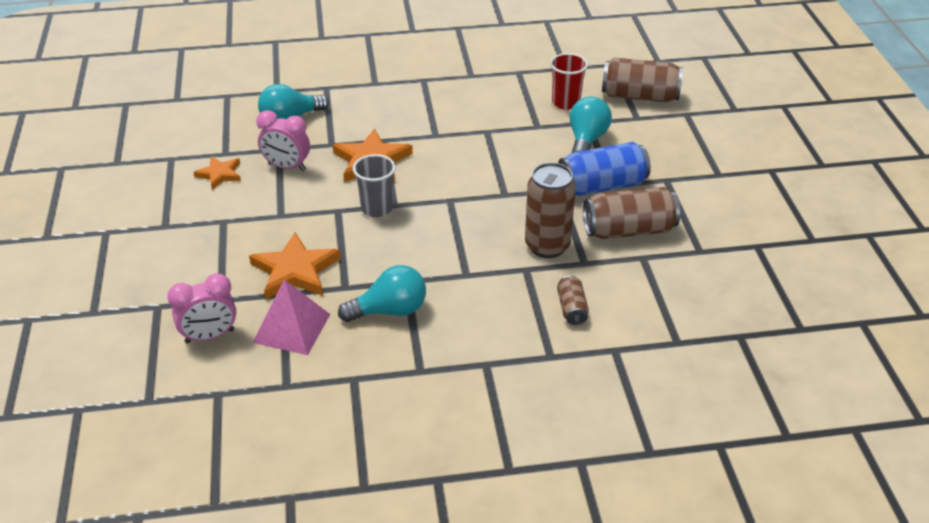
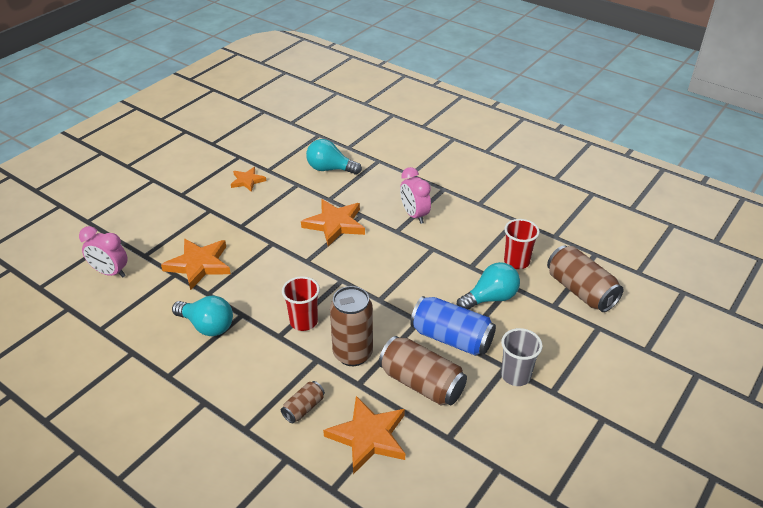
camera: 45 degrees right, 0 degrees up
pink pyramid [252,279,330,355] -> none
pink clock [256,110,310,171] -> pink clock moved to [400,167,431,224]
grey cup [353,154,396,217] -> grey cup moved to [501,328,543,386]
none -> red cup [282,276,320,331]
none -> orange star [323,396,405,474]

